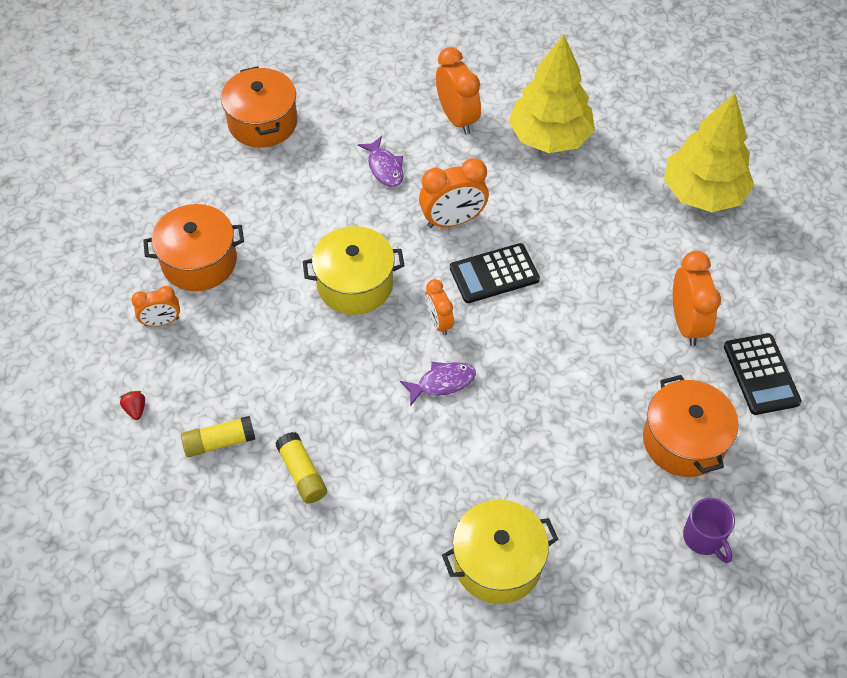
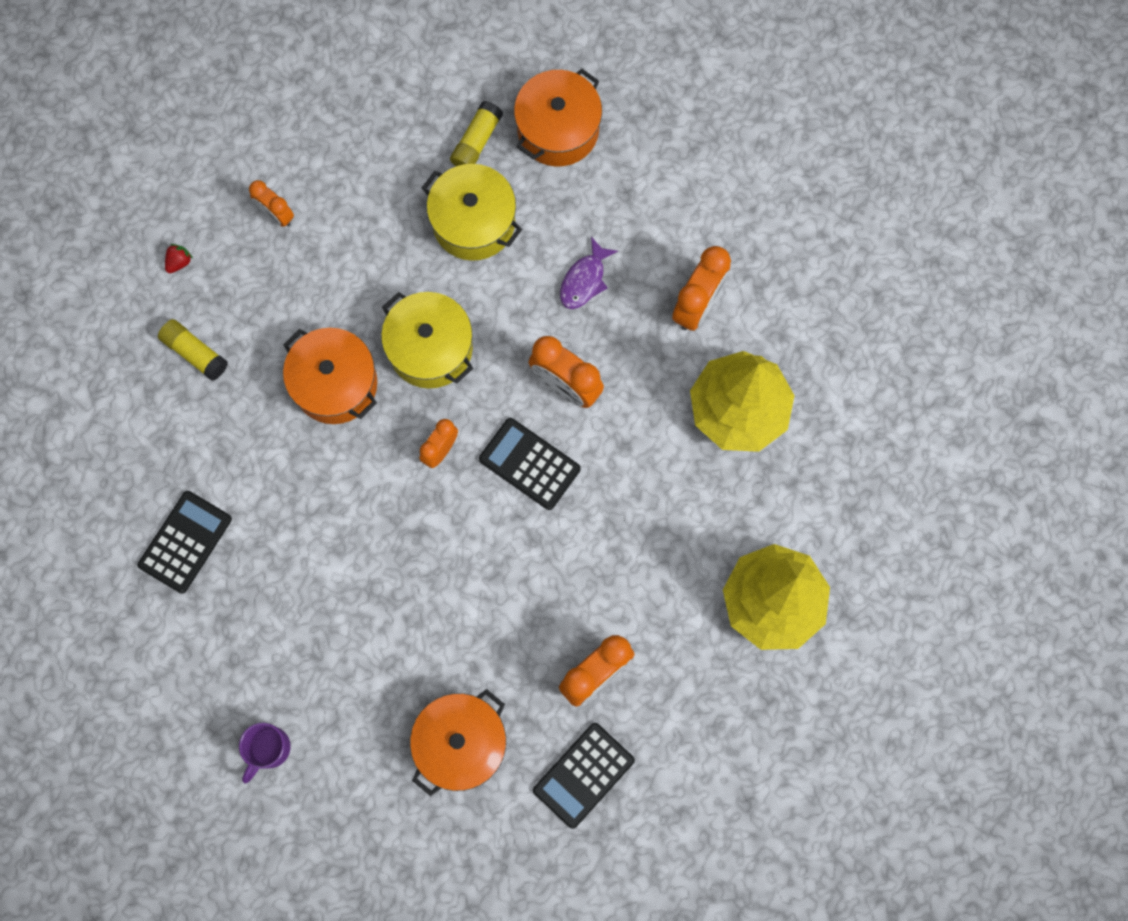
camera: 55 degrees right, 20 degrees up
orange pot [143,204,244,291] -> orange pot moved to [283,328,377,424]
yellow glue stick [275,432,327,504] -> yellow glue stick moved to [450,101,503,166]
purple fish [400,362,476,406] -> none
yellow pot [442,500,558,604] -> yellow pot moved to [422,164,522,261]
purple mug [683,498,735,563] -> purple mug moved to [239,723,291,783]
none -> black calculator [138,491,232,594]

